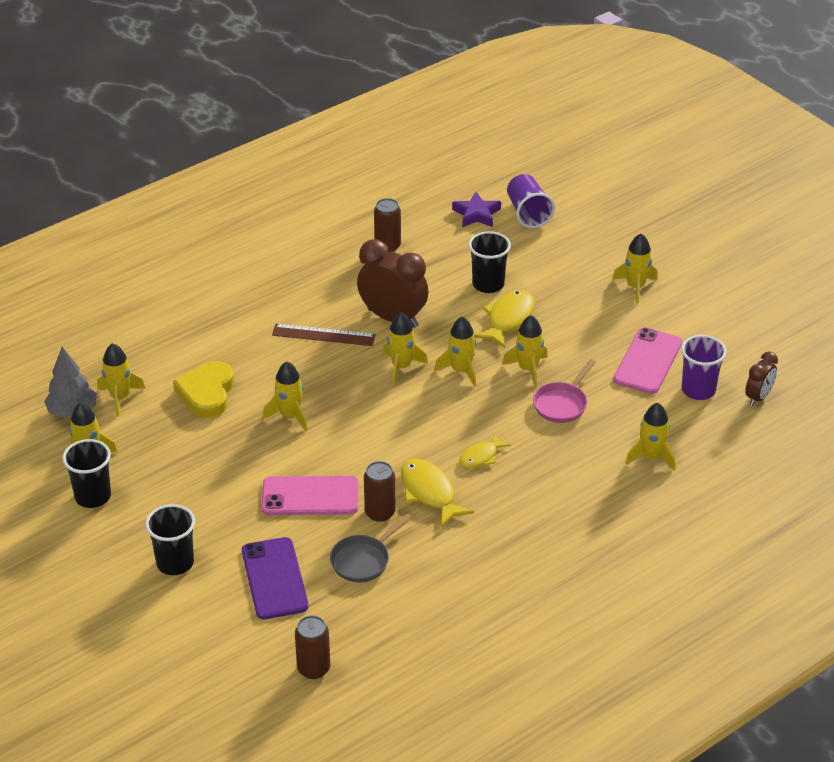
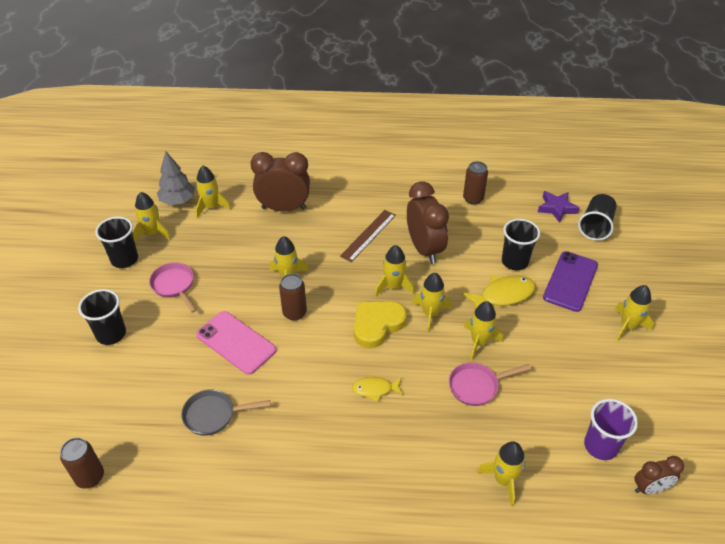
camera: 40 degrees right, 5 degrees up
yellow heart [173,361,234,418] -> yellow heart moved to [354,301,407,348]
purple phone [242,537,309,619] -> purple phone moved to [543,251,598,312]
brown ruler [272,324,376,346] -> brown ruler turned 75 degrees clockwise [340,210,396,262]
brown can [364,461,396,522] -> brown can moved to [279,274,307,321]
yellow fish [401,459,474,527] -> none
purple cup [507,174,555,228] -> black cup [578,194,617,241]
pink phone [613,328,682,394] -> none
none -> pink pan [149,263,197,313]
none -> brown clock [250,152,310,211]

